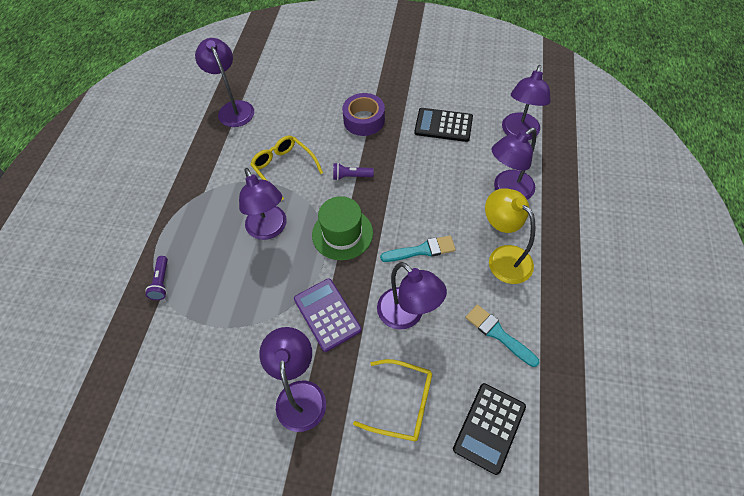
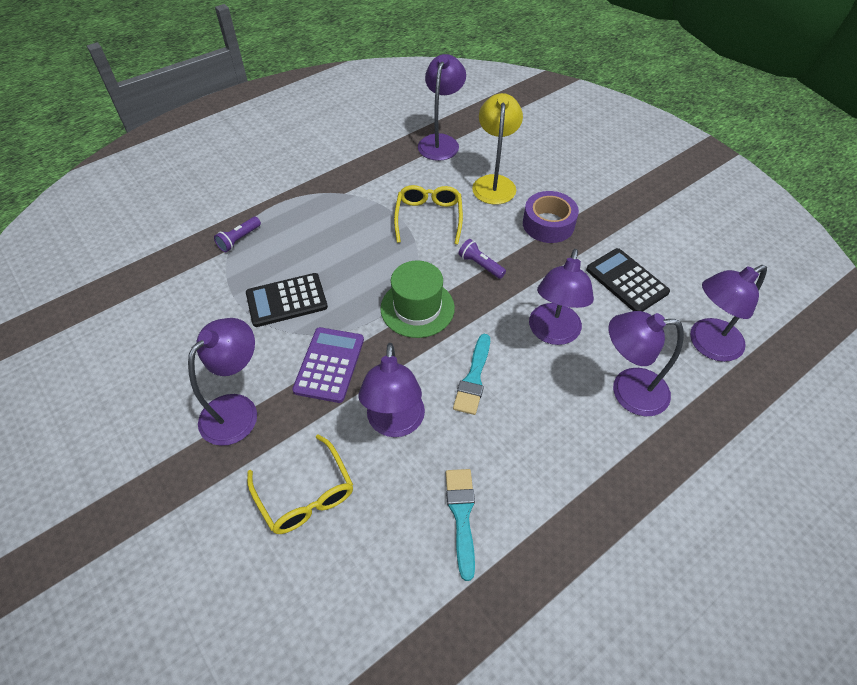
camera: 40 degrees right, 5 degrees down
purple lamp [239,168,287,240] -> purple lamp moved to [529,249,594,345]
turquoise brush [380,236,456,262] -> turquoise brush turned 75 degrees clockwise [453,334,490,415]
black calculator [453,383,526,475] -> black calculator moved to [246,273,328,327]
yellow lamp [485,188,535,284] -> yellow lamp moved to [472,93,523,205]

